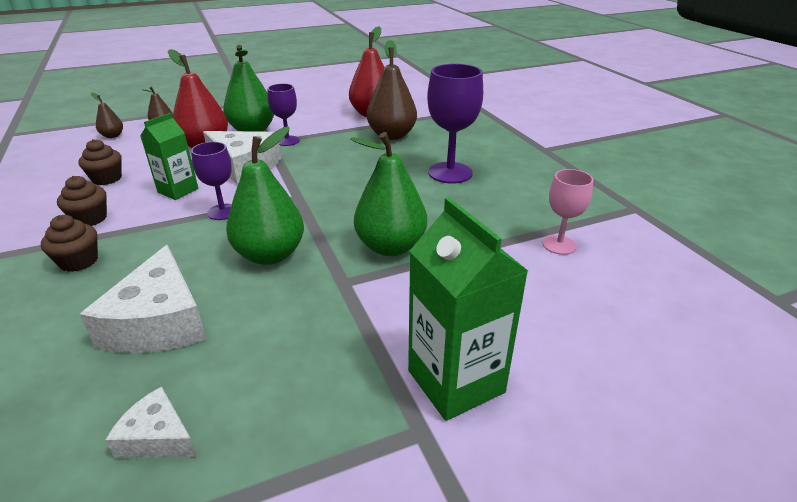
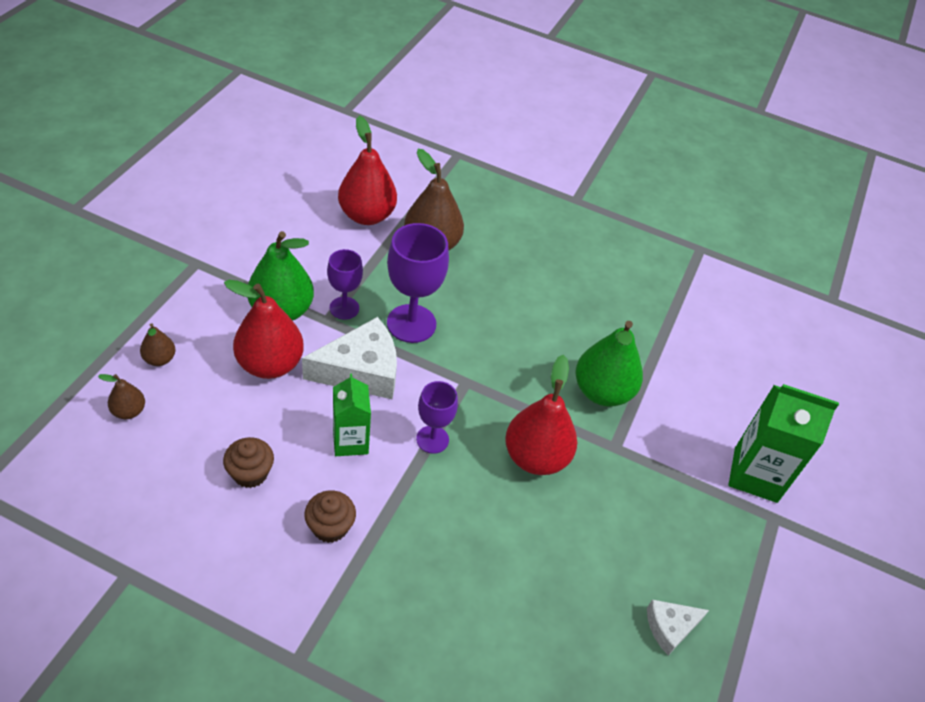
camera: 50 degrees left, 15 degrees up
brown cupcake [41,215,98,272] -> none
white cheese [80,245,207,353] -> none
green pear [226,126,304,265] -> red pear [505,355,577,475]
purple goblet [427,64,483,184] -> purple goblet moved to [387,223,449,343]
pink goblet [542,169,593,255] -> none

